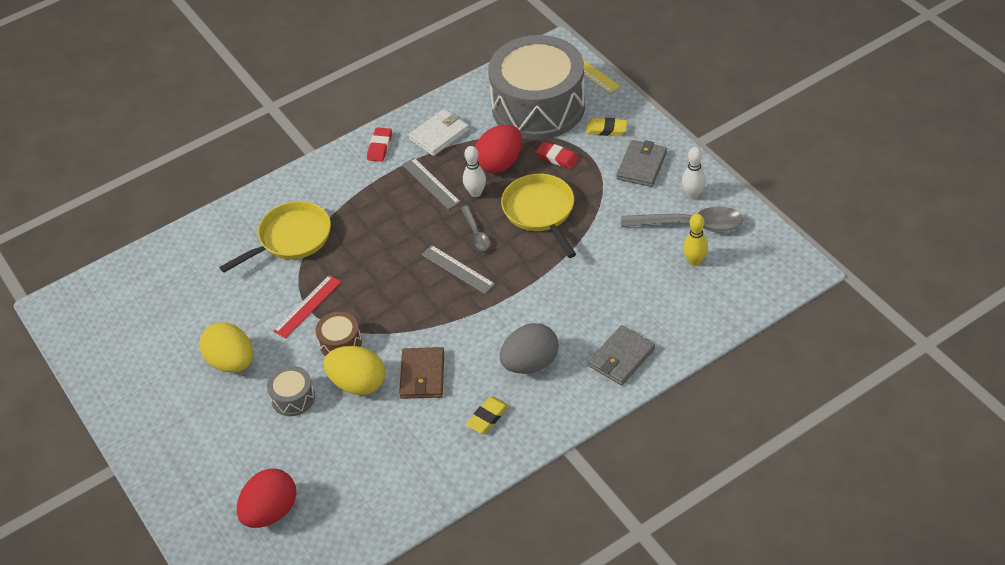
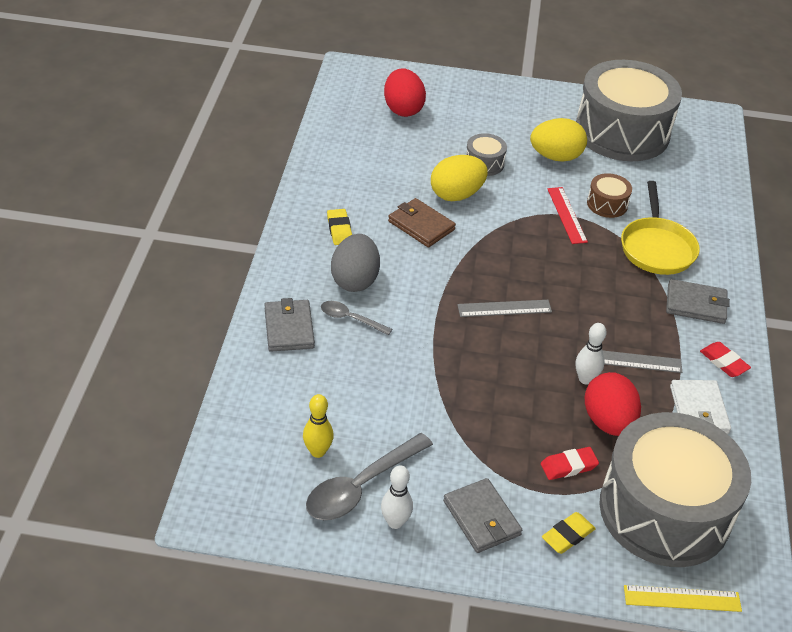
camera: 125 degrees right, 5 degrees down
brown drum [316,311,362,356] -> brown drum moved to [587,173,632,218]
grey spoon [461,205,490,251] -> grey spoon moved to [321,301,392,335]
yellow pan [501,174,576,258] -> none
none -> grey drum [576,60,682,161]
none -> grey wallet [666,279,730,324]

